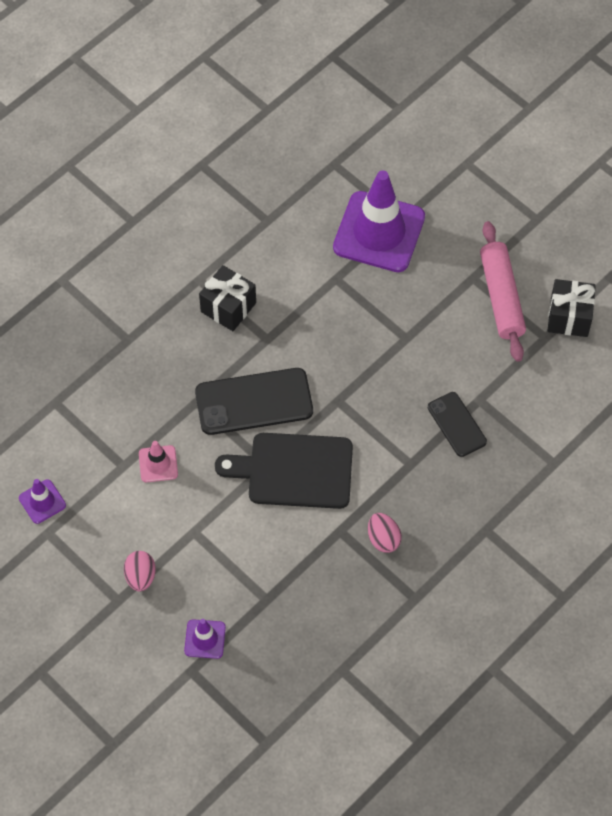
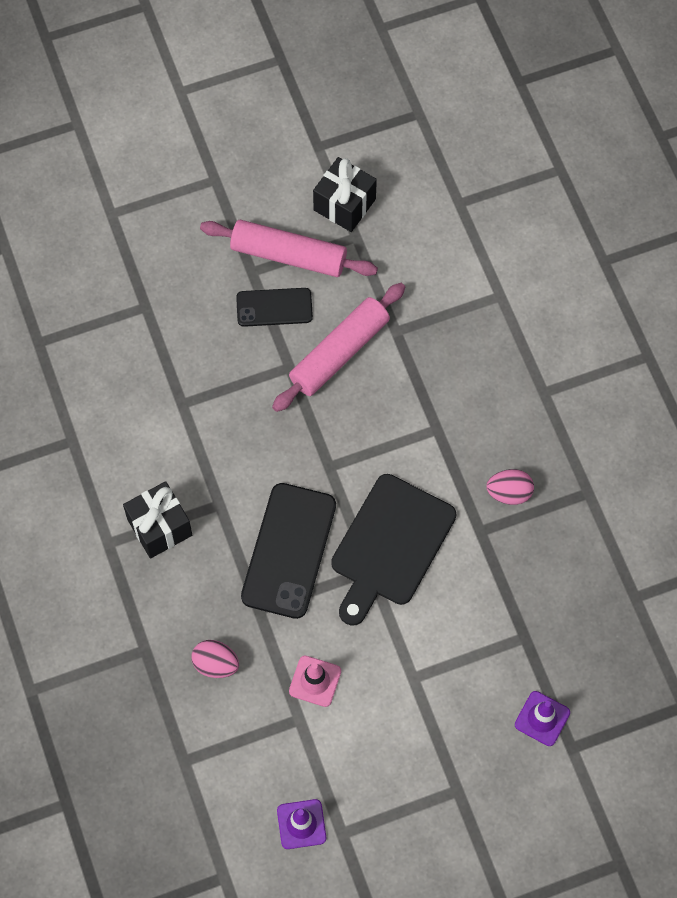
camera: 65 degrees left, 5 degrees up
pink egg [124,551,156,592] -> pink egg moved to [191,640,239,678]
purple traffic cone [333,171,425,272] -> none
black phone [428,392,487,457] -> black phone moved to [236,288,313,327]
none -> pink rolling pin [272,283,405,412]

